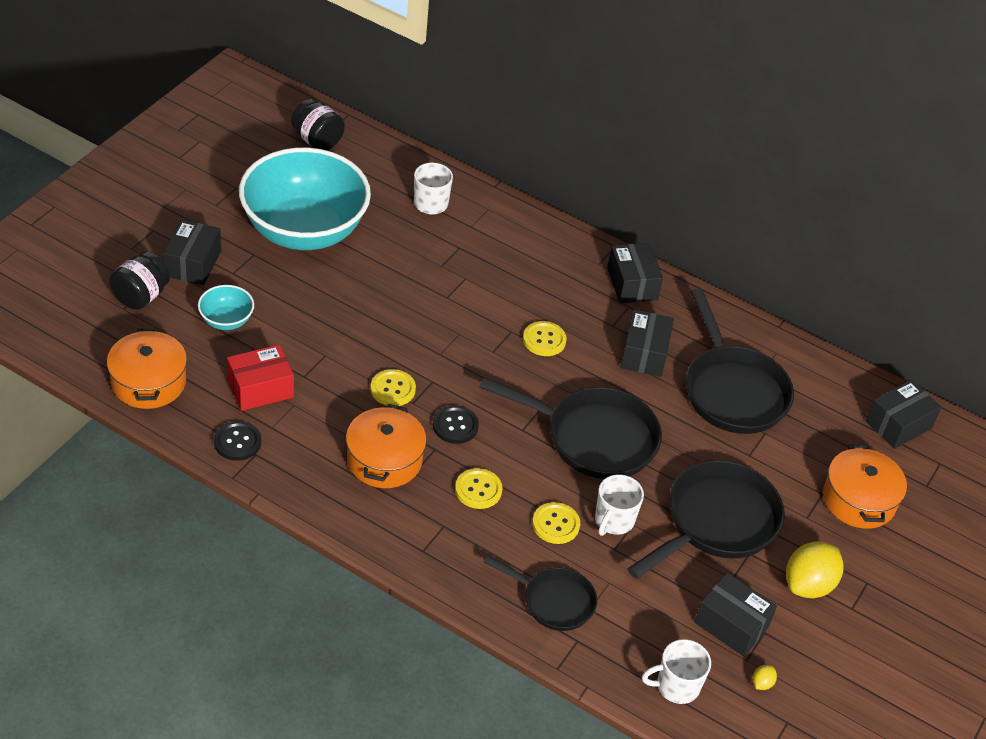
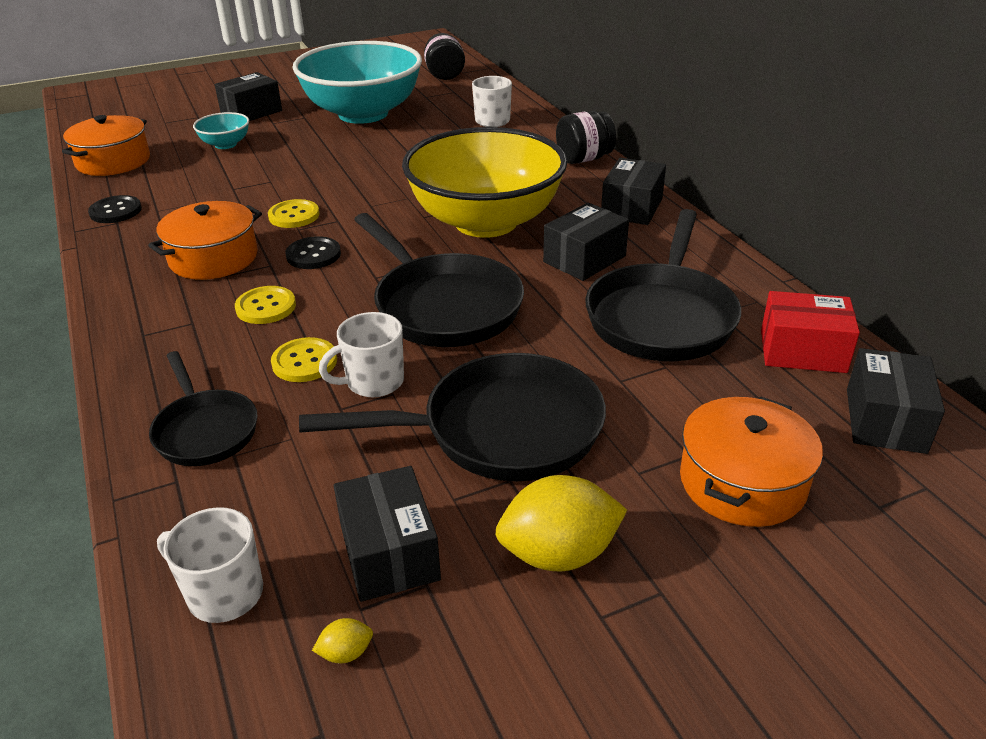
camera: 40 degrees right, 10 degrees down
black jar [109,252,170,310] -> black jar moved to [556,111,616,164]
red box [227,344,294,411] -> red box moved to [761,291,860,373]
yellow button [523,321,567,356] -> yellow bowl [402,127,567,238]
black box [865,380,941,449] -> black box turned 75 degrees counterclockwise [847,348,945,454]

